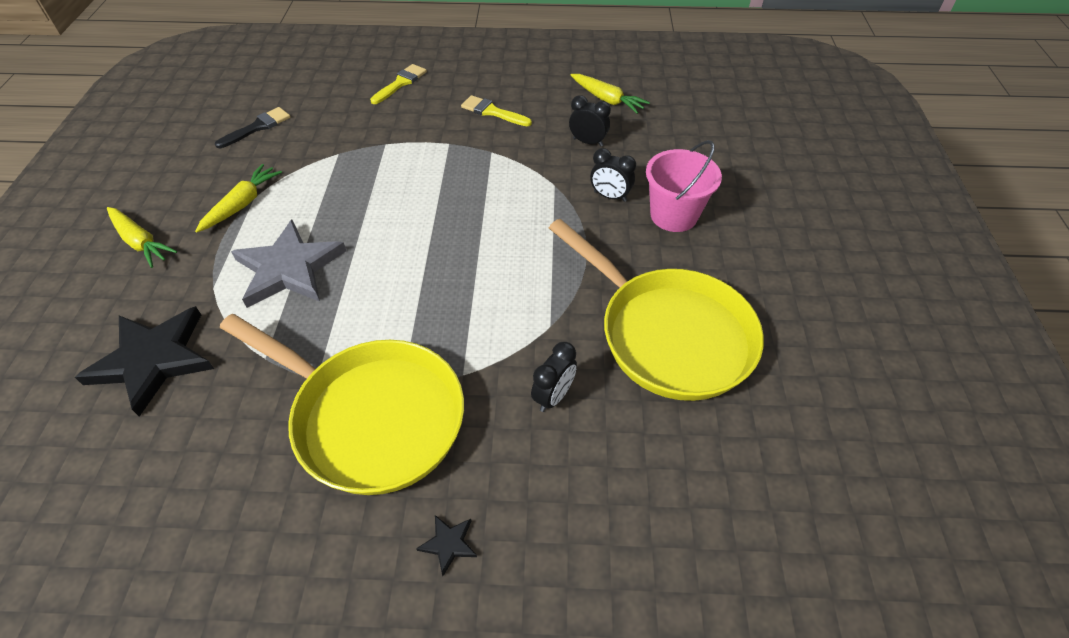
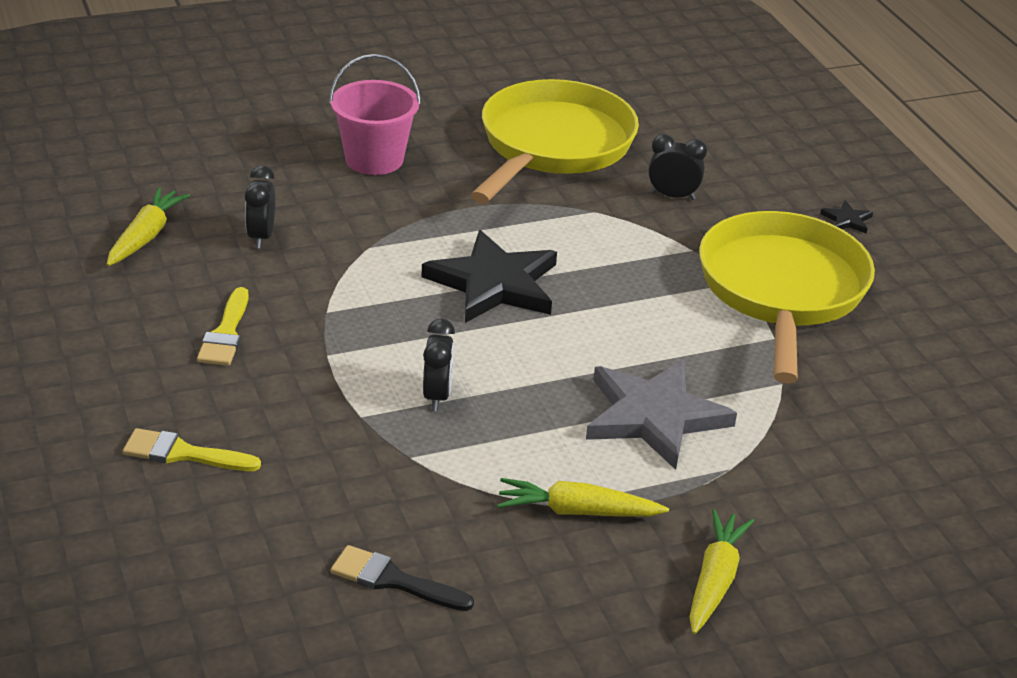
camera: 115 degrees left, 15 degrees down
black star [75,306,214,417] -> black star moved to [421,230,557,323]
black clock [590,148,636,202] -> black clock moved to [423,319,455,411]

